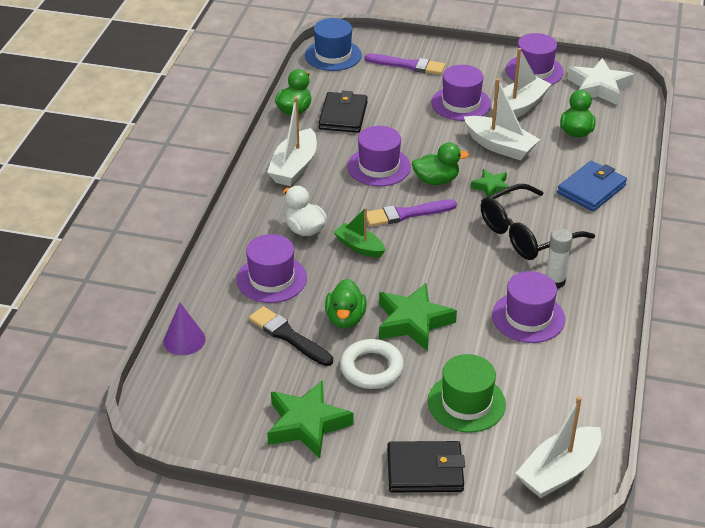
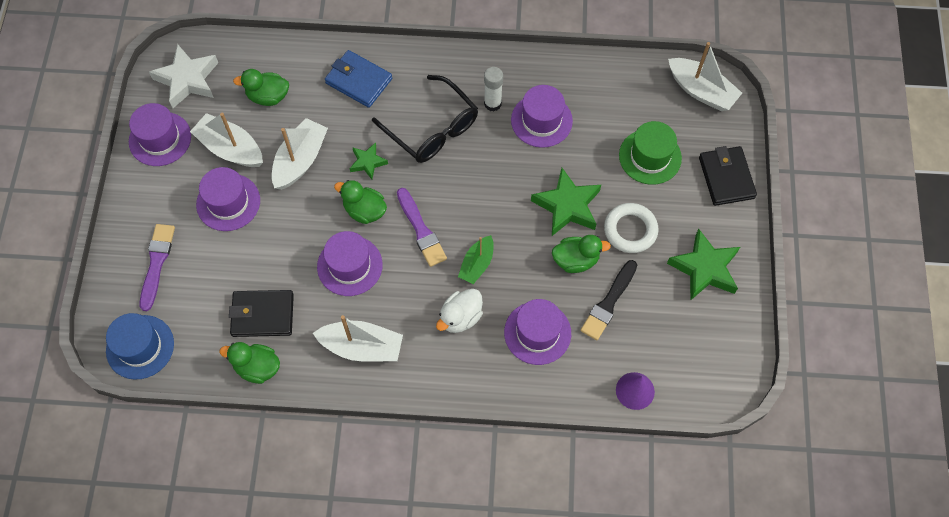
camera: 100 degrees left, 25 degrees up
green duck [412,143,469,185] -> green duck turned 45 degrees counterclockwise [334,180,387,224]

